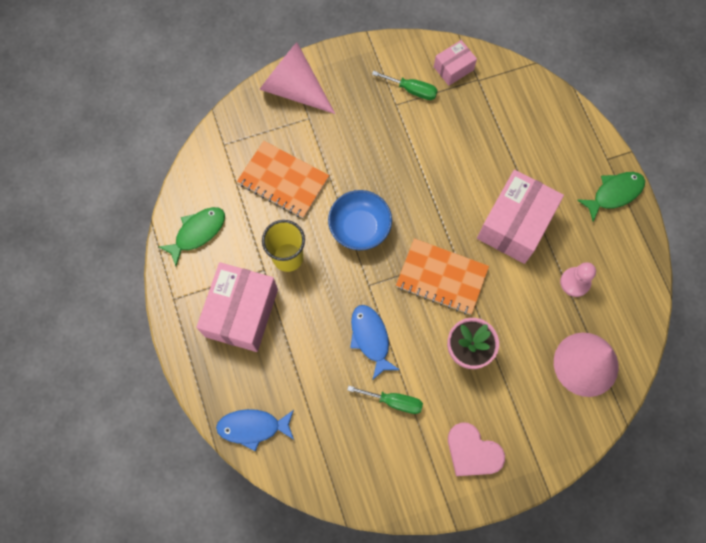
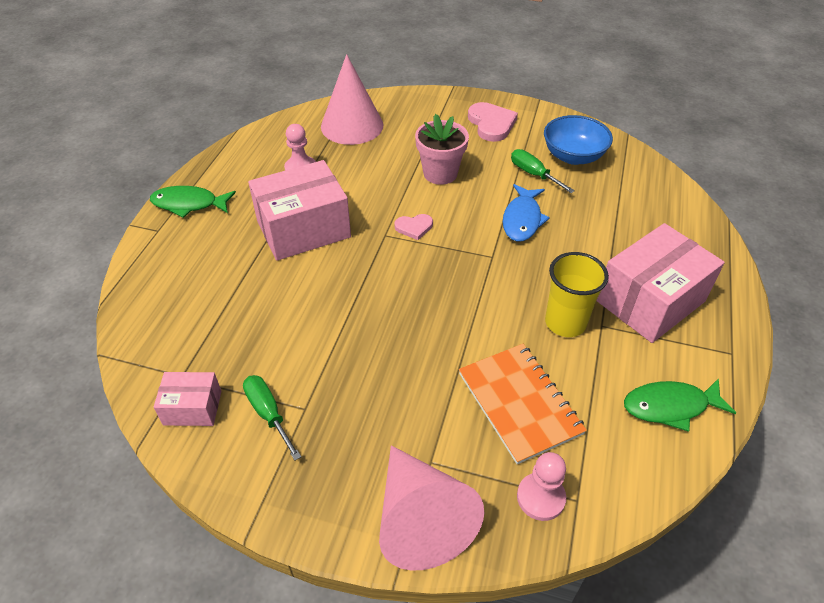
camera: 145 degrees left, 25 degrees down
blue fish [216,409,294,451] -> none
blue bowl [328,190,392,250] -> blue bowl moved to [544,115,613,165]
orange notebook [396,238,489,315] -> pink heart [395,214,433,240]
none -> pink pawn [517,452,566,521]

